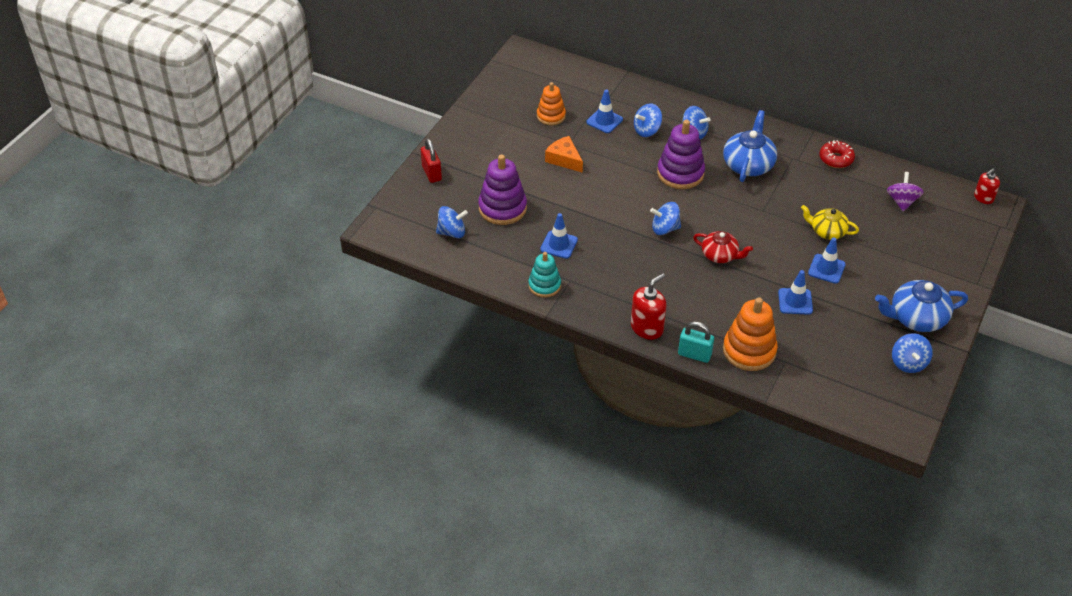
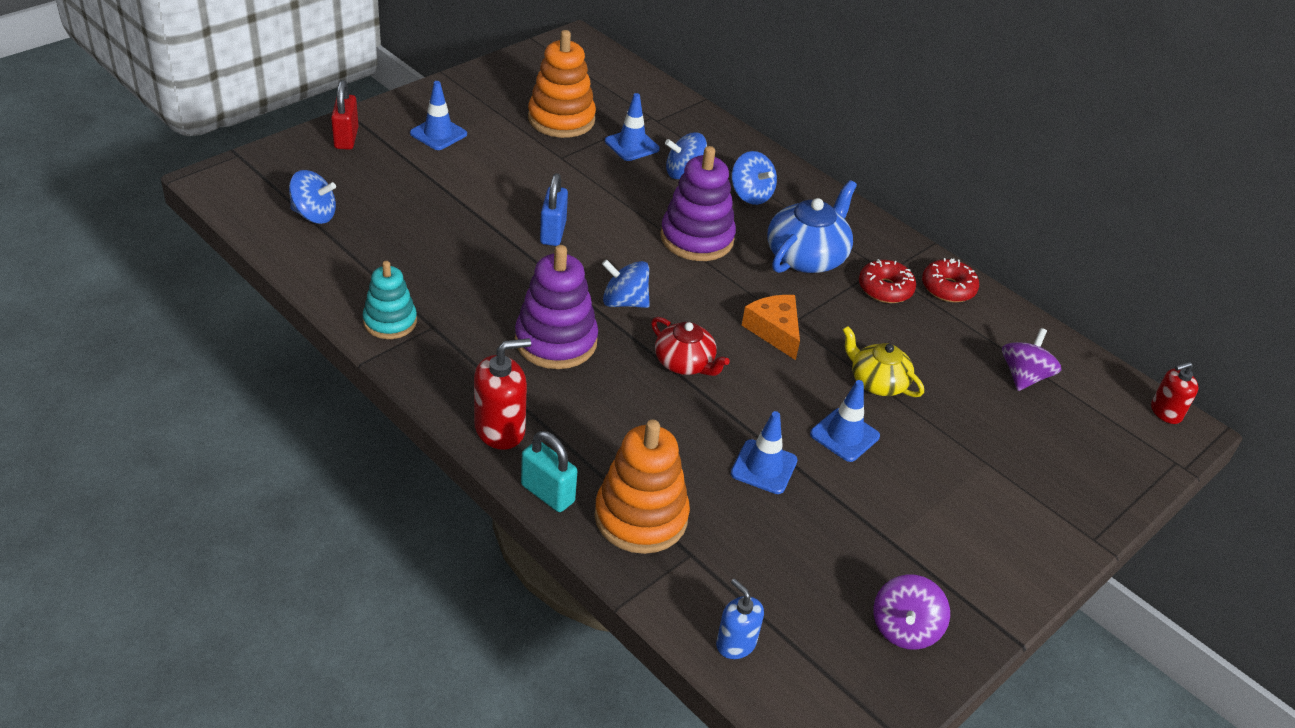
camera: 15 degrees right, 5 degrees down
purple stacking toy [478,154,527,225] -> purple stacking toy moved to [515,245,598,369]
orange stacking toy [537,82,566,125] -> orange stacking toy [528,30,596,138], size x1.56
blue traffic cone [540,213,578,259] -> blue traffic cone moved to [410,81,467,150]
orange cheese [545,136,583,173] -> orange cheese moved to [742,295,800,360]
blue teapot [875,280,968,332] -> none
blue spinning top [892,333,933,373] -> purple spinning top [873,574,950,650]
none -> blue padlock [540,173,568,246]
none -> blue soap dispenser [716,579,764,659]
none -> red donut [859,259,916,303]

